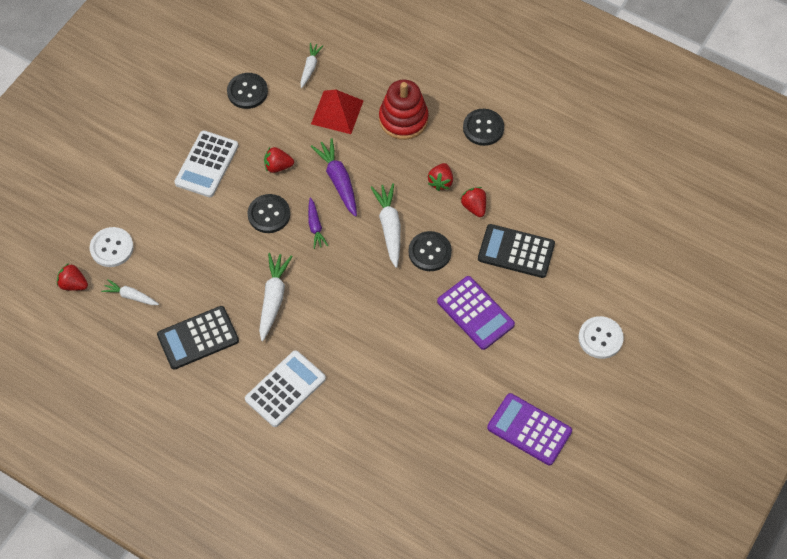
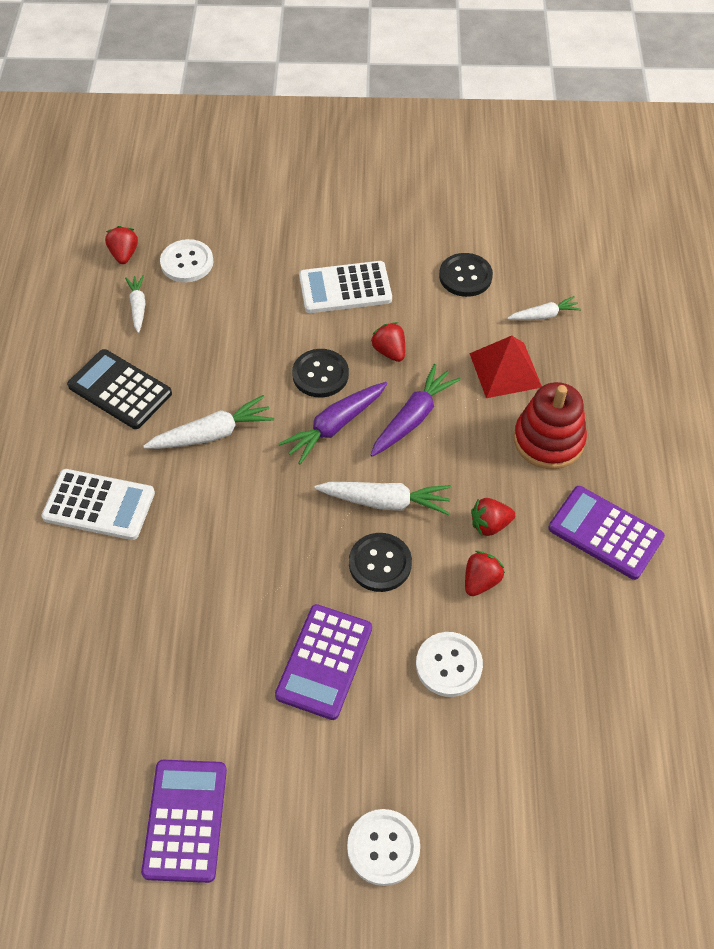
camera: 60 degrees right, 5 degrees down
purple carrot [308,197,328,249] -> purple carrot [278,382,387,464], size x1.62
white carrot [371,183,401,268] -> white carrot turned 45 degrees clockwise [314,482,451,515]
black button [463,109,504,146] -> purple calculator [548,486,665,580]
black calculator [478,224,555,278] -> white button [416,632,483,697]

